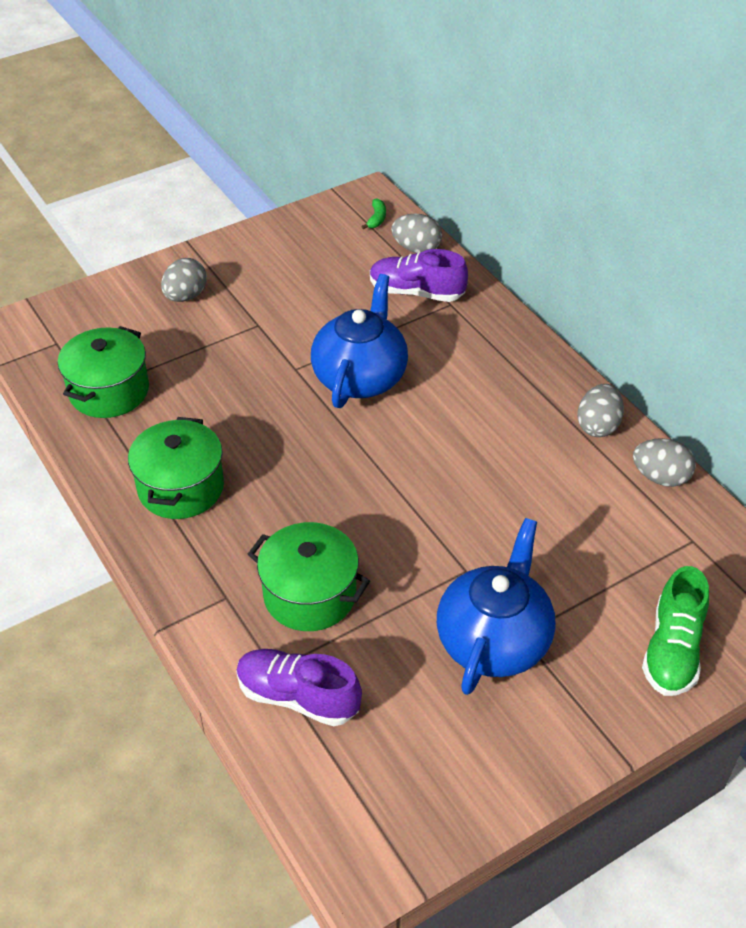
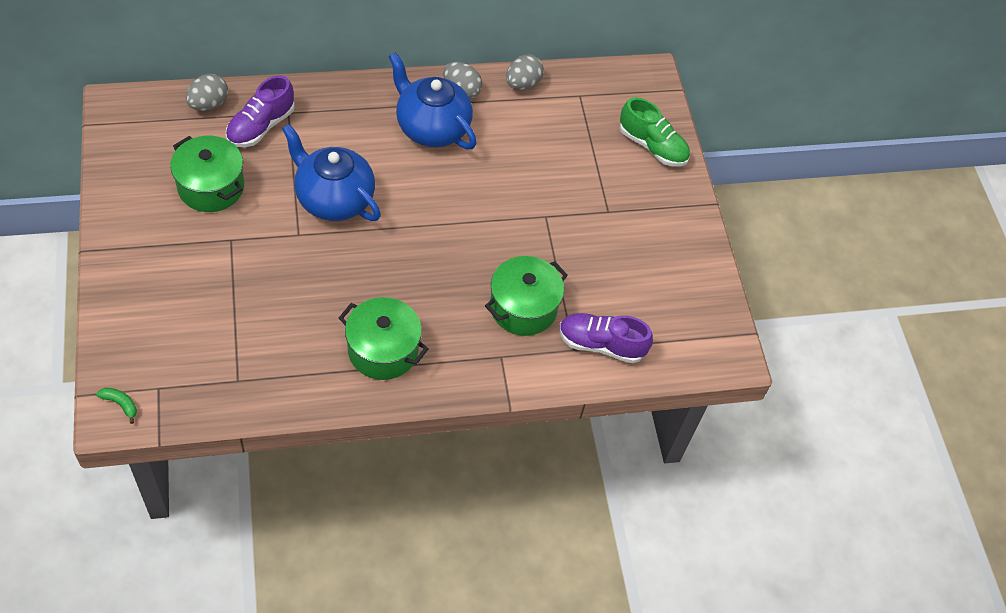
camera: 75 degrees left, 10 degrees up
green pot [58,326,149,418] -> green pot moved to [170,136,244,212]
grey egg [161,258,207,302] -> none
purple shoe [236,649,362,726] -> purple shoe turned 60 degrees clockwise [559,313,653,363]
green banana [361,199,386,229] -> green banana moved to [96,388,137,424]
blue teapot [437,518,556,695] -> blue teapot moved to [388,52,477,149]

